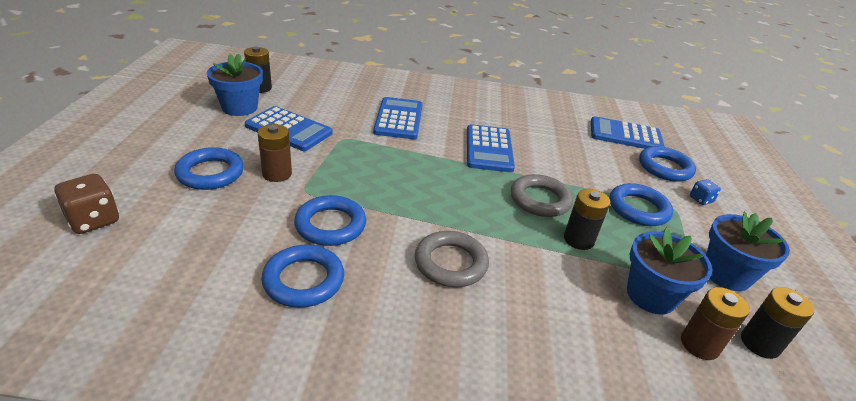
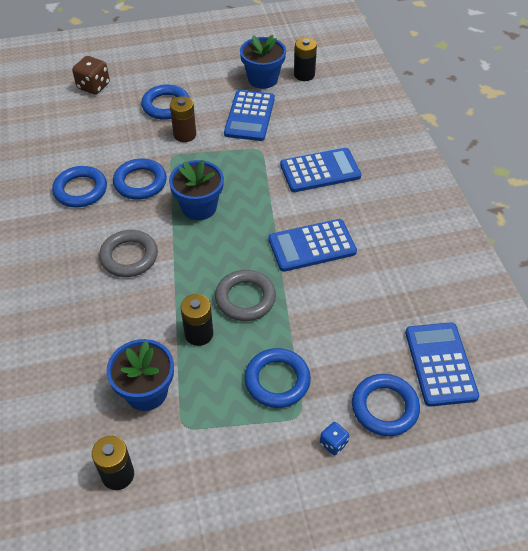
camera: 75 degrees right, 15 degrees up
brown battery [681,287,750,360] -> none
blue flower pot [706,212,790,291] -> blue flower pot moved to [169,160,224,220]

